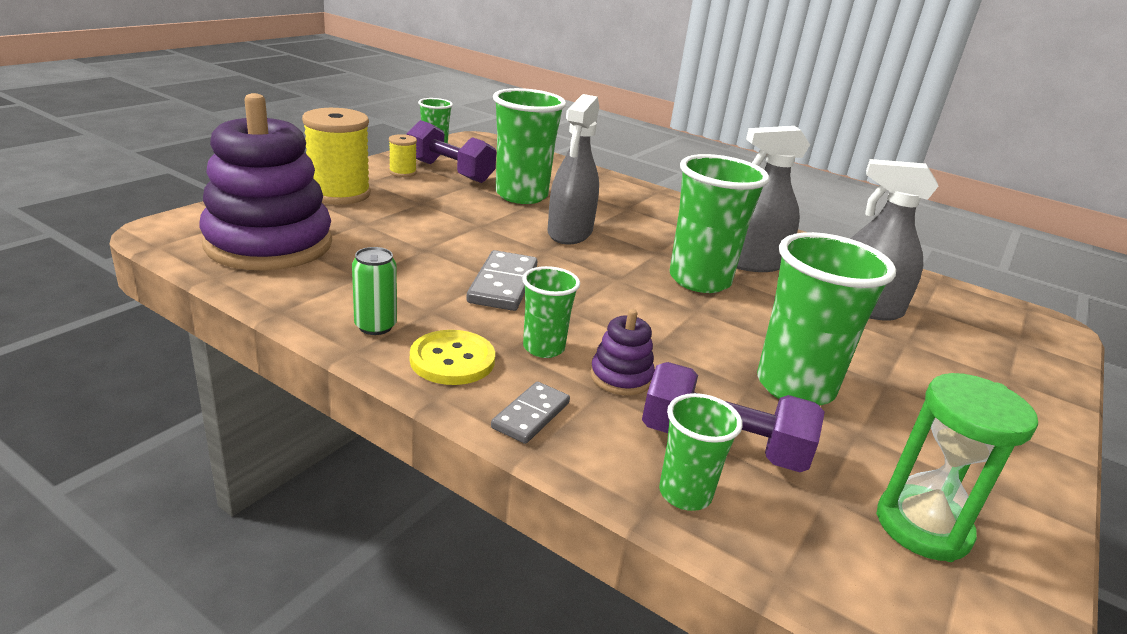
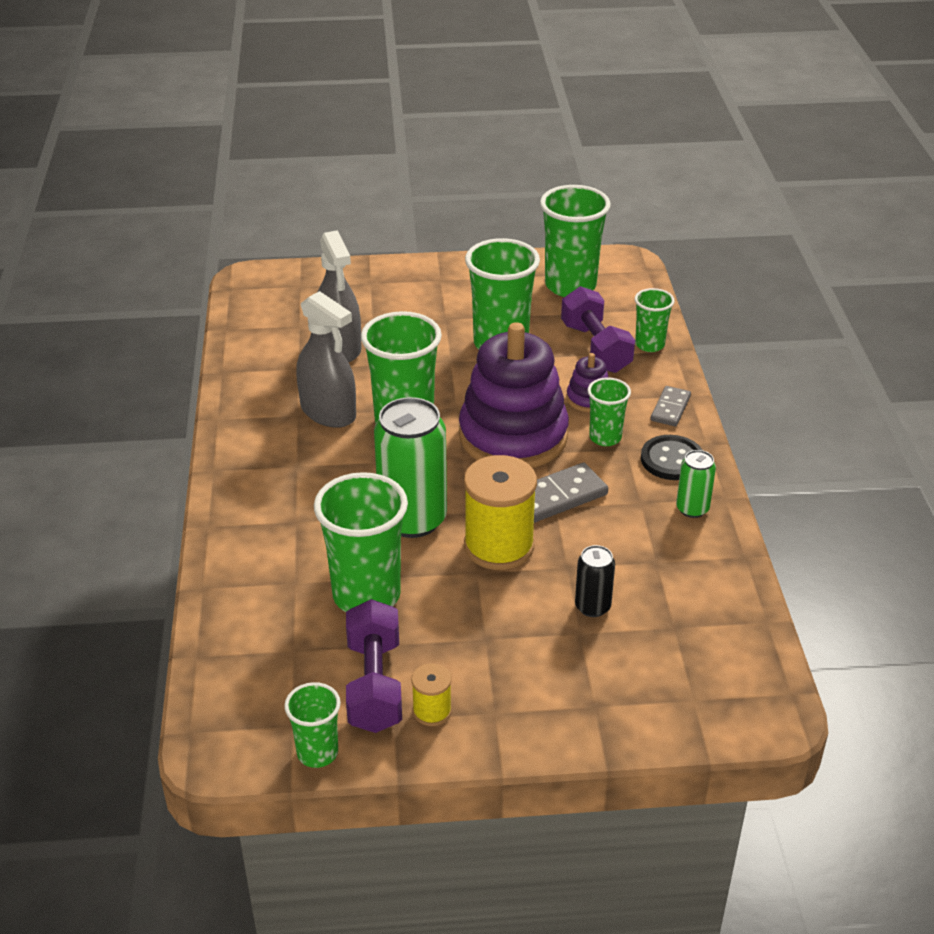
camera: 125 degrees left, 10 degrees up
purple stacking toy [199,93,332,271] -> purple stacking toy moved to [459,322,569,468]
yellow spool [302,108,371,205] -> yellow spool moved to [464,455,537,570]
yellow button [410,330,495,385] -> black button [641,435,702,480]
grey domino [491,382,570,444] -> grey domino turned 60 degrees counterclockwise [650,386,691,426]
grey spray bottle [548,94,599,244] -> green can [374,397,447,538]
green hourglass [876,373,1038,562] -> green cup [540,185,611,297]
none -> black can [575,545,615,617]

